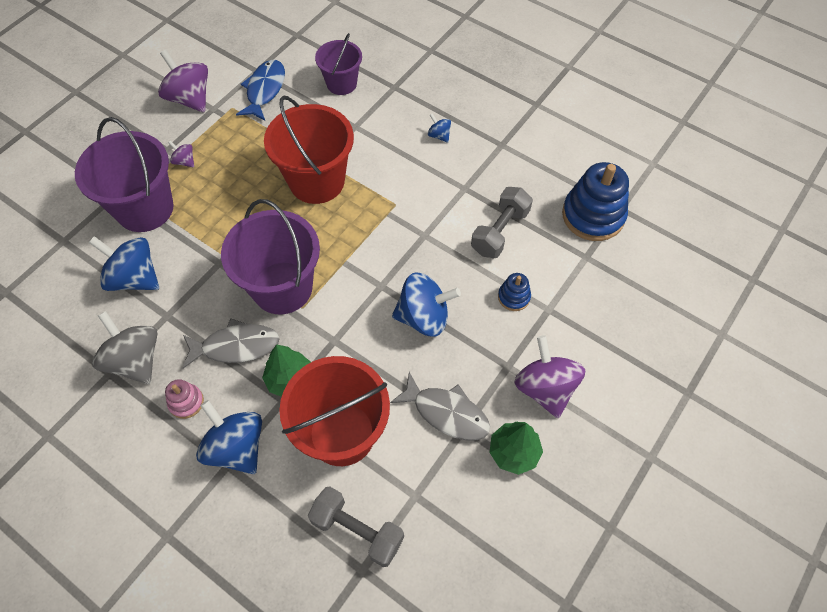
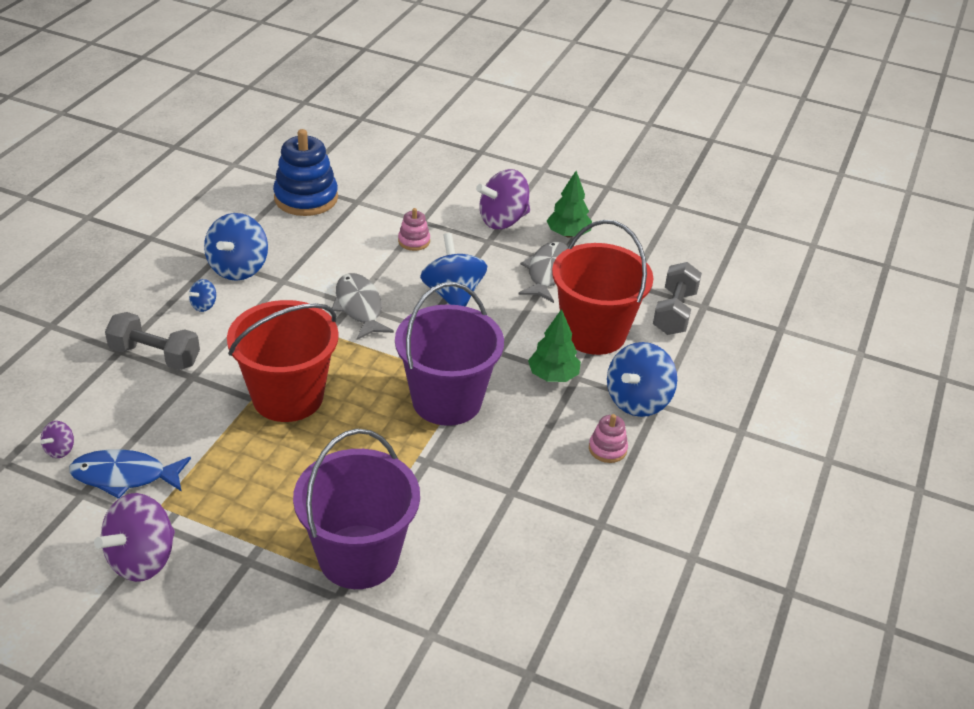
camera: 105 degrees left, 20 degrees down
blue spinning top [89,236,159,291] -> blue spinning top moved to [204,213,268,281]
grey spinning top [92,311,158,384] -> none
purple spinning top [168,140,194,167] -> purple spinning top moved to [41,421,74,458]
grey fish [183,319,280,369] -> grey fish moved to [332,273,394,340]
purple bucket [315,33,362,95] -> none
grey dumbbell [471,187,533,258] -> grey dumbbell moved to [105,312,200,370]
blue stacking toy [498,273,531,311] -> pink stacking toy [398,208,430,251]

